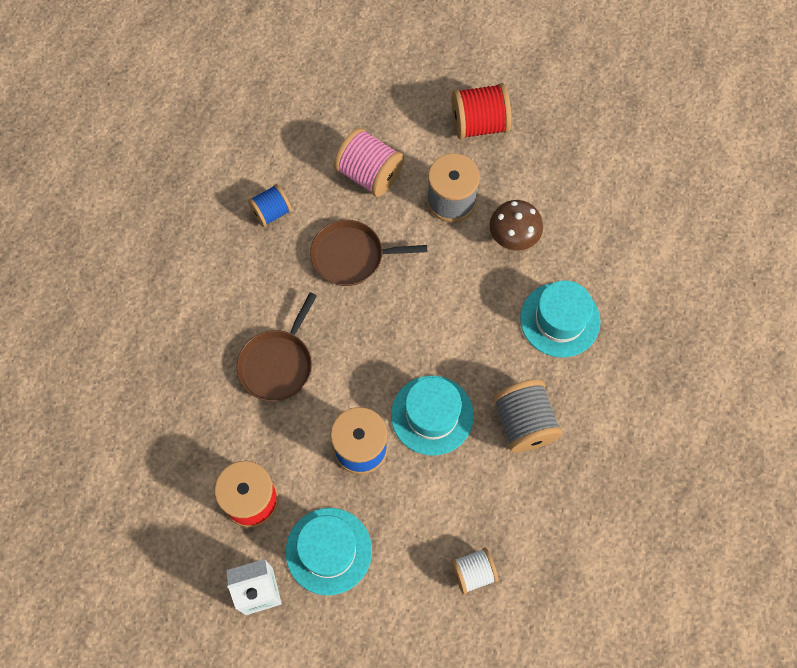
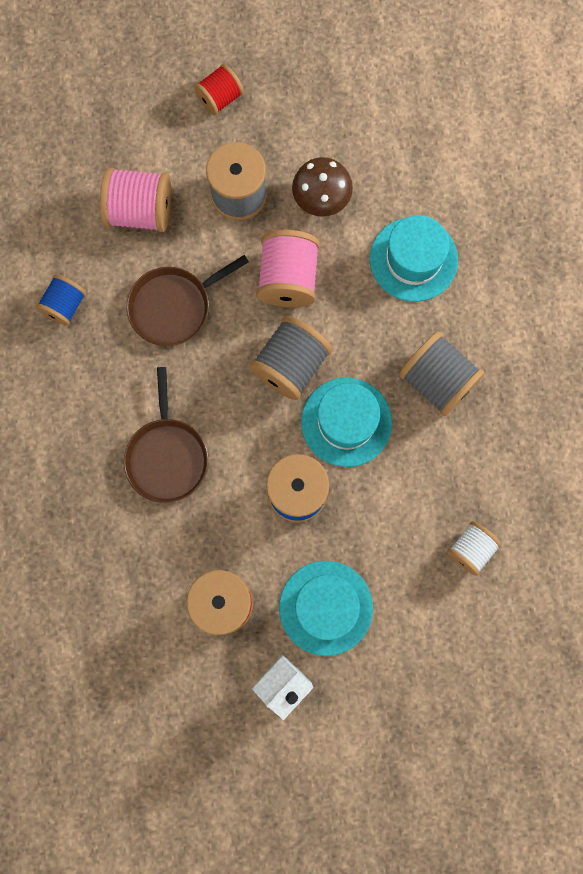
camera: 30 degrees left, 10 degrees up
red spool [452,83,511,139] -> red spool [194,64,244,115], size x0.63
none -> grey spool [249,316,332,400]
none -> pink spool [257,230,320,307]

